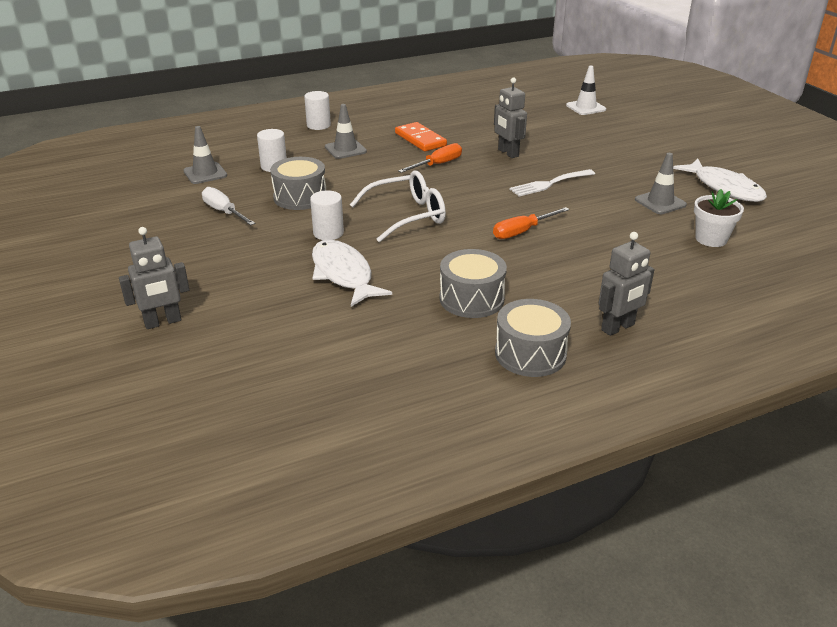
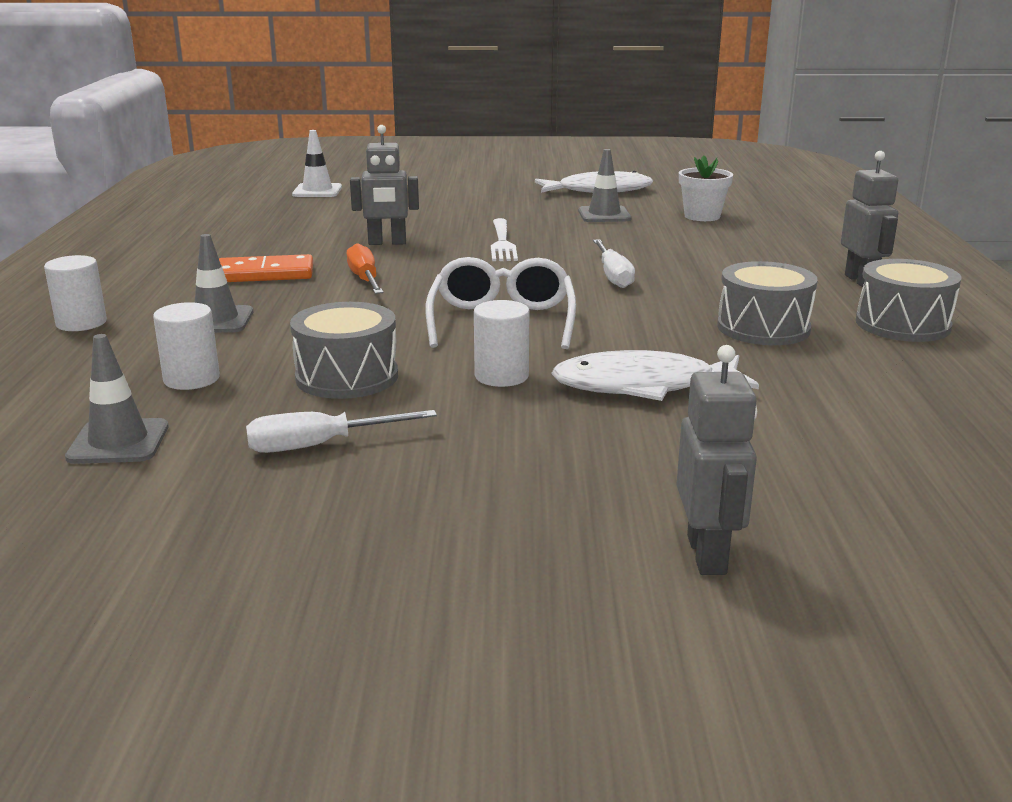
camera: 65 degrees left, 10 degrees down
orange screwdriver [493,207,570,239] -> white screwdriver [593,239,635,288]

